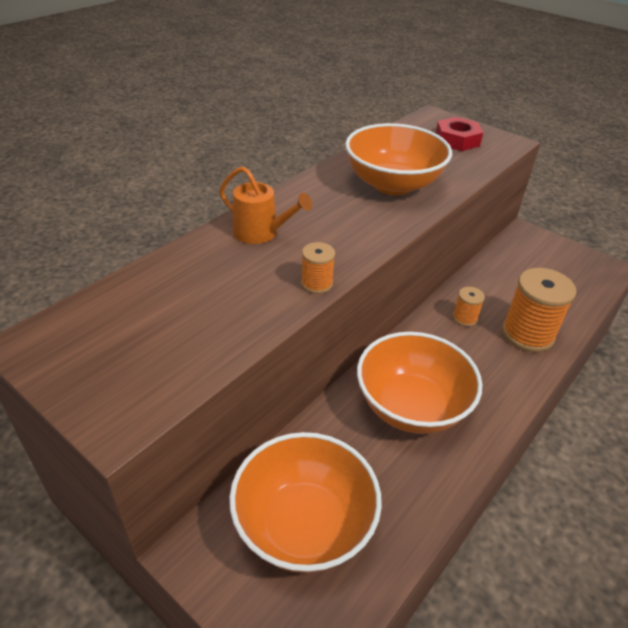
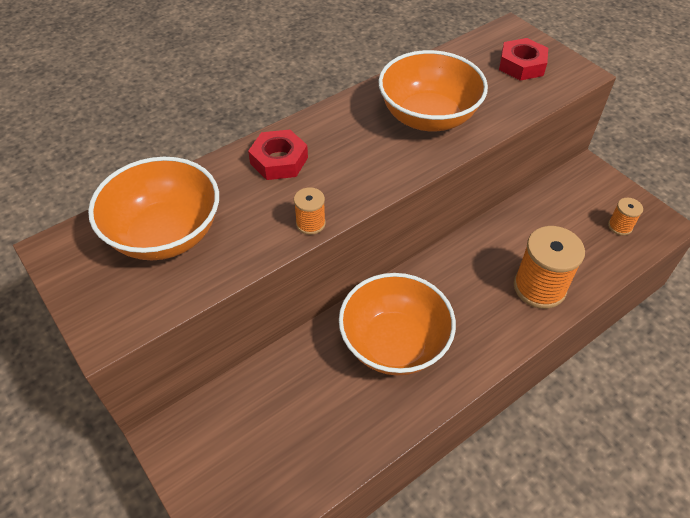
camera: 15 degrees right, 10 degrees up
orange watering can [219,166,312,244] -> red nut [248,130,308,180]
orange bowl [229,432,382,573] -> orange bowl moved to [88,157,219,260]
orange spool [453,287,485,327] -> orange spool moved to [608,198,643,235]

